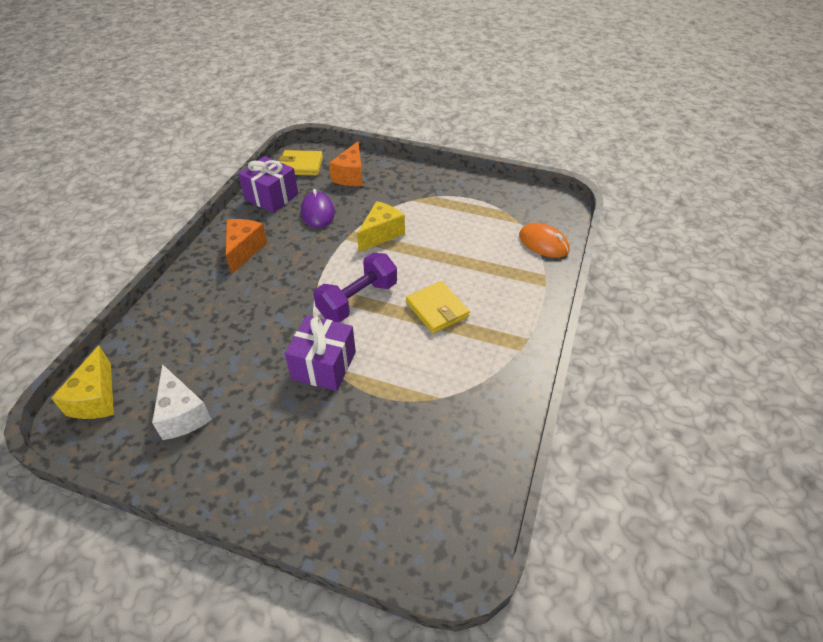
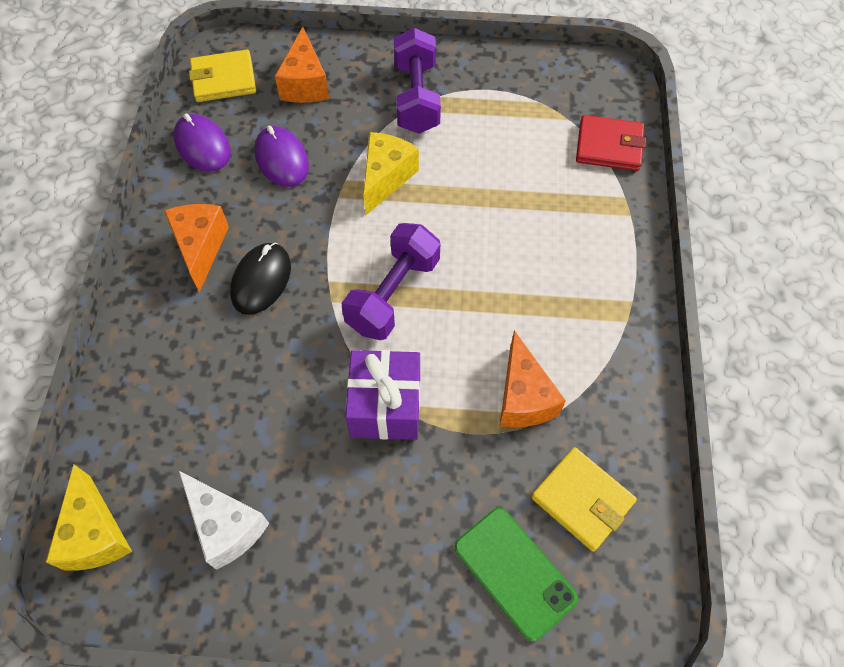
camera: 15 degrees left, 15 degrees up
purple gift [238,156,298,213] -> purple mouse [174,113,231,172]
yellow wallet [406,281,470,334] -> yellow wallet moved to [531,447,637,552]
orange mouse [519,223,569,258] -> red wallet [576,115,646,171]
none -> black mouse [230,243,291,315]
none -> purple dumbbell [394,28,441,134]
none -> green phone [454,508,578,642]
none -> orange cheese [500,330,566,427]

